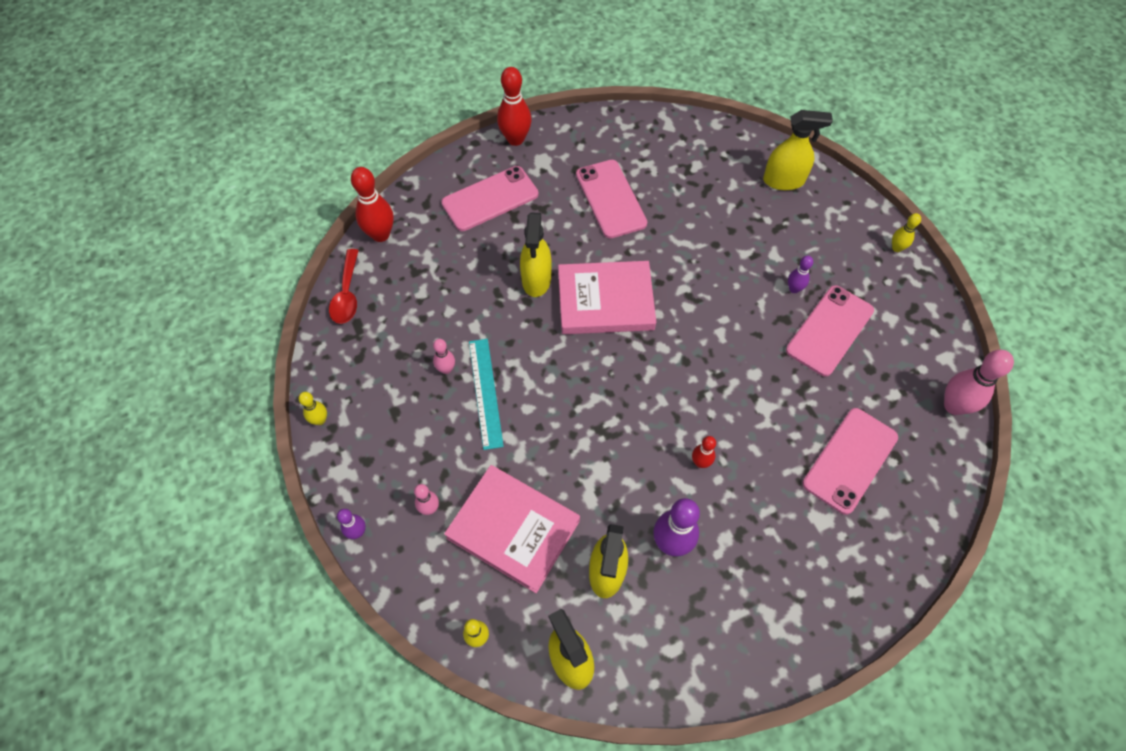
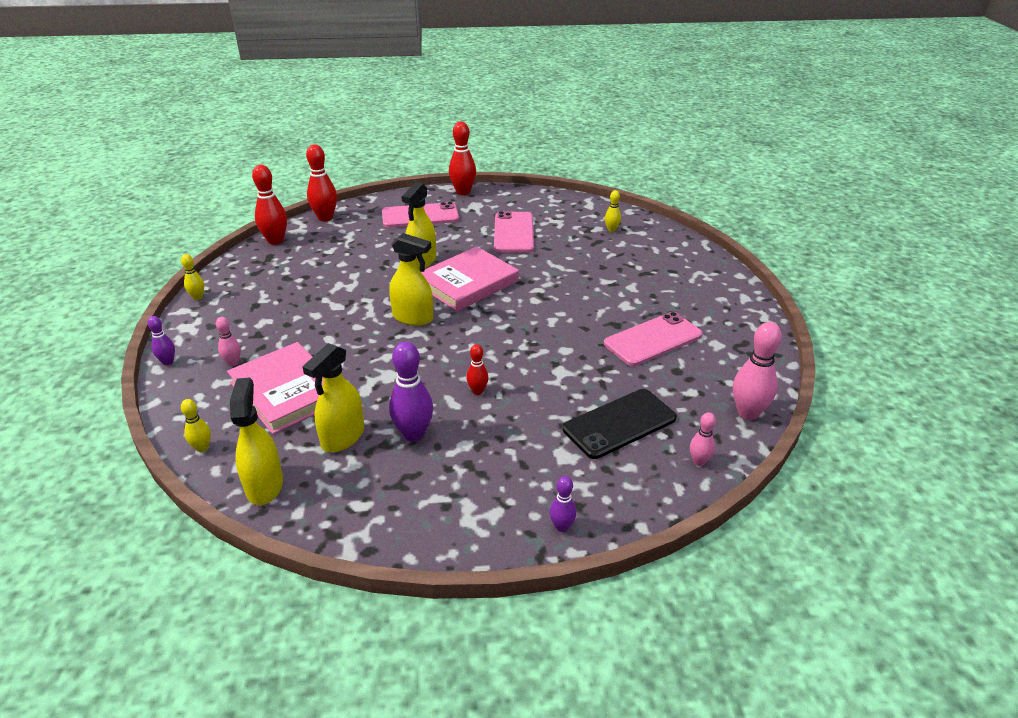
camera: 20 degrees right, 25 degrees down
red spoon [329,249,359,324] -> red bowling pin [252,165,287,245]
pink bowling pin [433,339,455,374] -> pink bowling pin moved to [690,412,716,466]
turquoise ruler [469,339,504,450] -> none
pink book [558,261,656,334] -> pink book turned 60 degrees counterclockwise [420,246,519,311]
yellow spray bottle [763,110,833,190] -> yellow spray bottle moved to [389,233,433,326]
purple bowling pin [788,256,813,293] -> purple bowling pin moved to [550,476,577,532]
pink phone [803,408,898,515] -> black phone [563,389,677,459]
yellow bowling pin [892,213,921,252] -> yellow bowling pin moved to [605,190,621,232]

